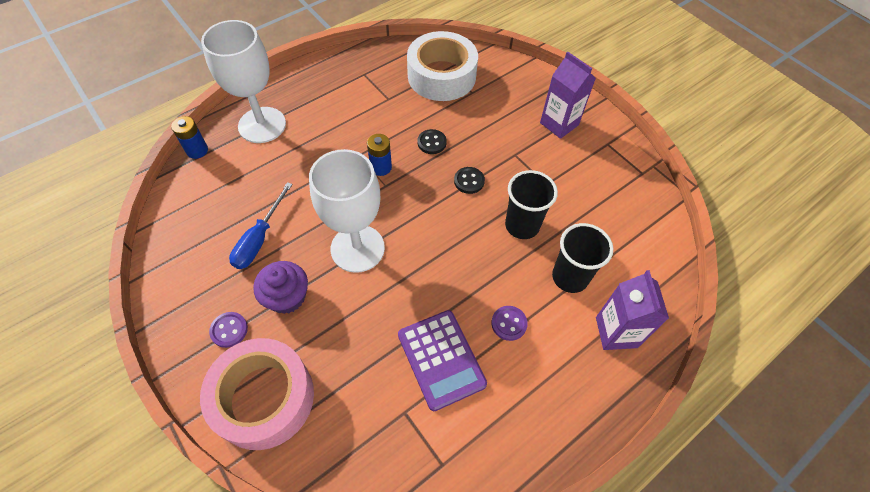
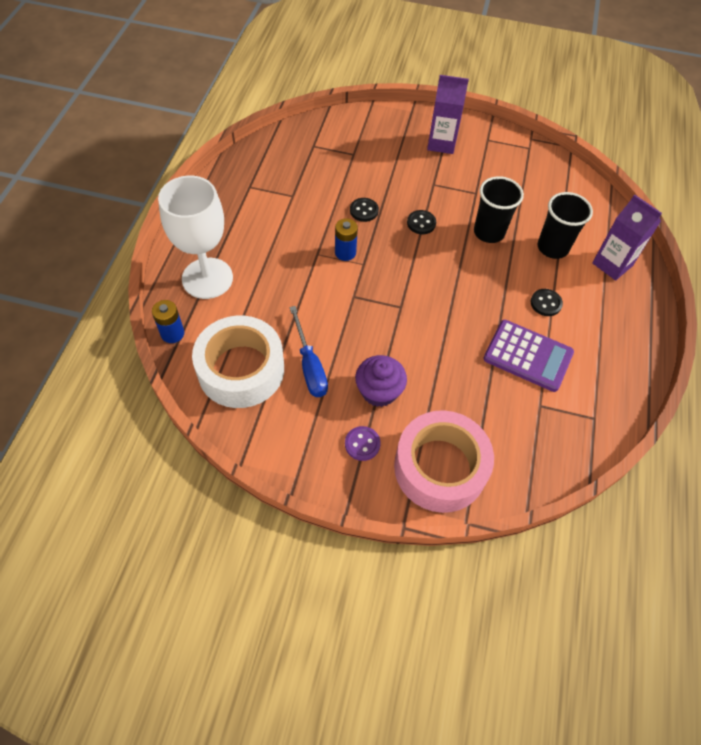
camera: 40 degrees left, 0 degrees up
white goblet [309,149,385,273] -> none
white tape [407,31,478,101] -> white tape moved to [192,316,284,408]
purple button [491,306,528,341] -> black button [531,289,563,316]

